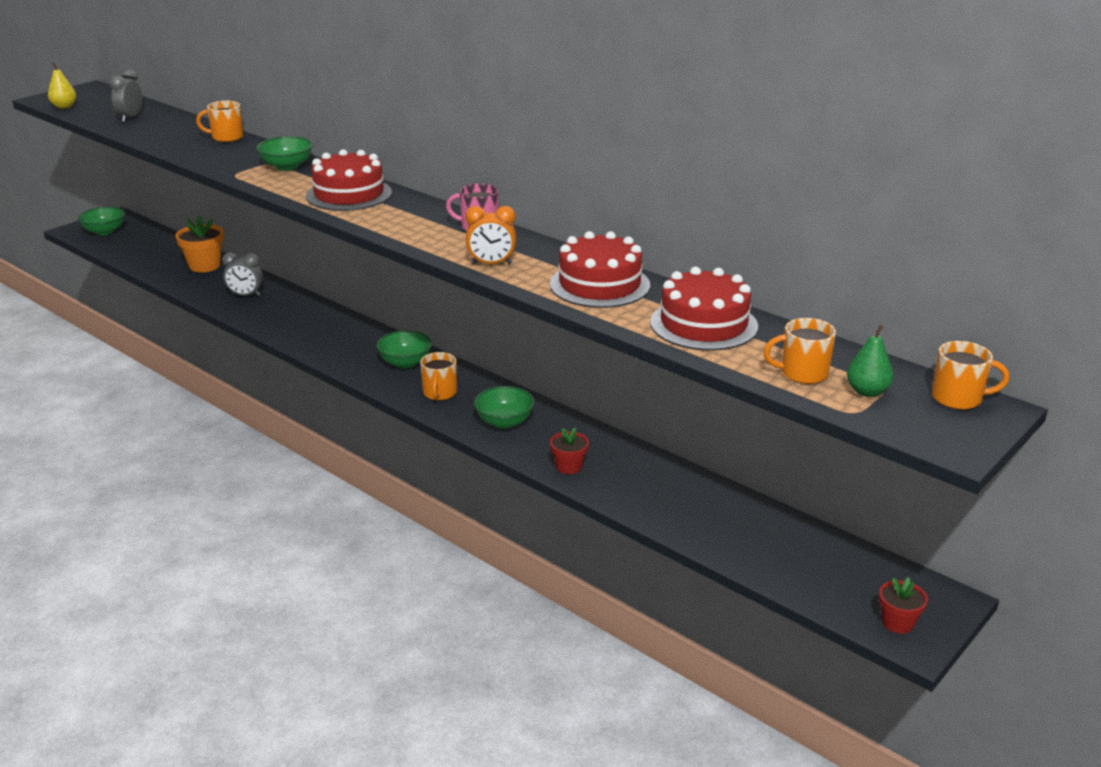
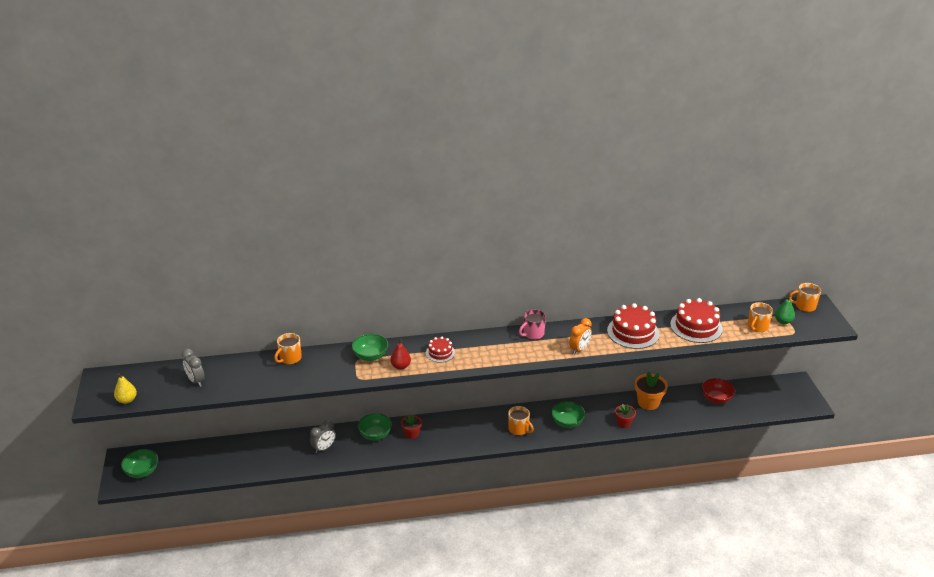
camera: 50 degrees left, 5 degrees up
orange flower pot [175,215,224,272] -> orange flower pot moved to [635,371,668,410]
red cake [306,149,392,211] -> red cake [426,337,455,363], size x0.55
green bowl [376,330,432,368] -> green bowl moved to [357,413,392,440]
red flower pot [879,577,928,634] -> red flower pot moved to [401,414,422,439]
orange mug [932,341,1010,410] -> orange mug turned 135 degrees counterclockwise [788,283,821,312]
none -> red pear [390,339,411,370]
none -> red bowl [702,378,735,404]

